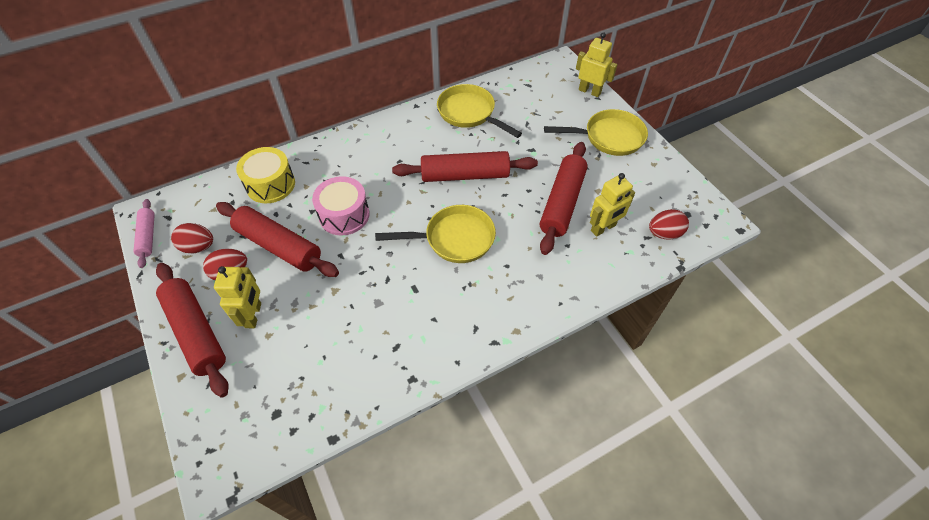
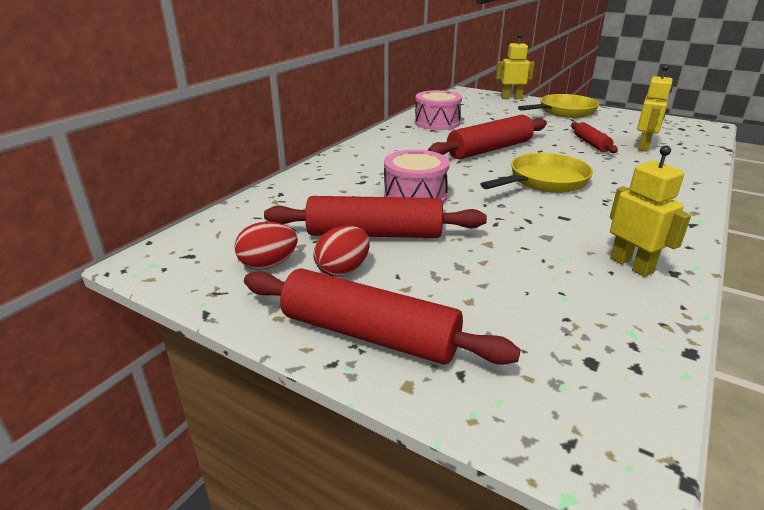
camera: 30 degrees left, 25 degrees down
pink rolling pin [134,199,155,268] -> none
yellow robot [214,266,261,328] -> yellow robot moved to [610,145,691,277]
yellow drum [236,147,295,203] -> none
yellow pan [437,84,522,138] -> pink drum [415,90,462,130]
red rolling pin [540,142,588,255] -> red rolling pin [571,122,618,153], size x0.55
red egg [649,209,689,240] -> none

